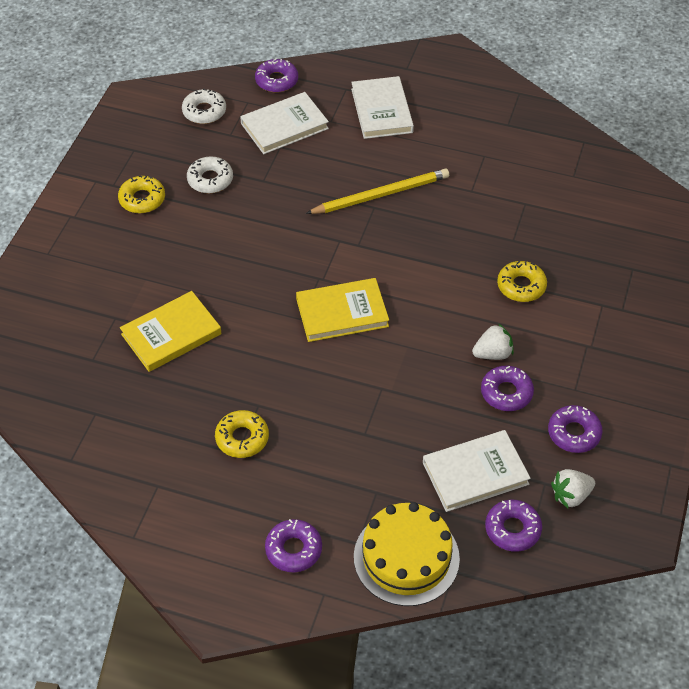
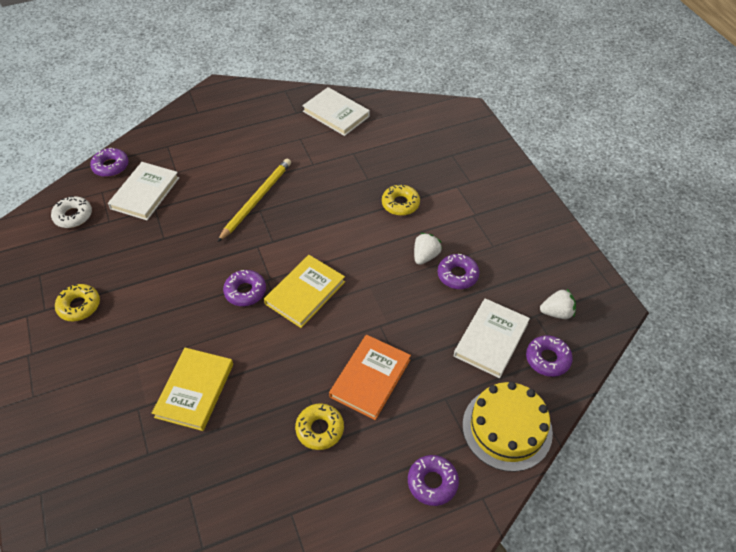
camera: 40 degrees left, 0 degrees up
white donut [187,156,233,193] -> none
white book [351,76,414,139] -> white book moved to [302,87,370,136]
purple donut [548,405,602,453] -> purple donut moved to [223,270,266,306]
white strawberry [551,469,595,508] -> white strawberry turned 120 degrees counterclockwise [540,289,576,319]
none -> orange book [329,335,411,420]

